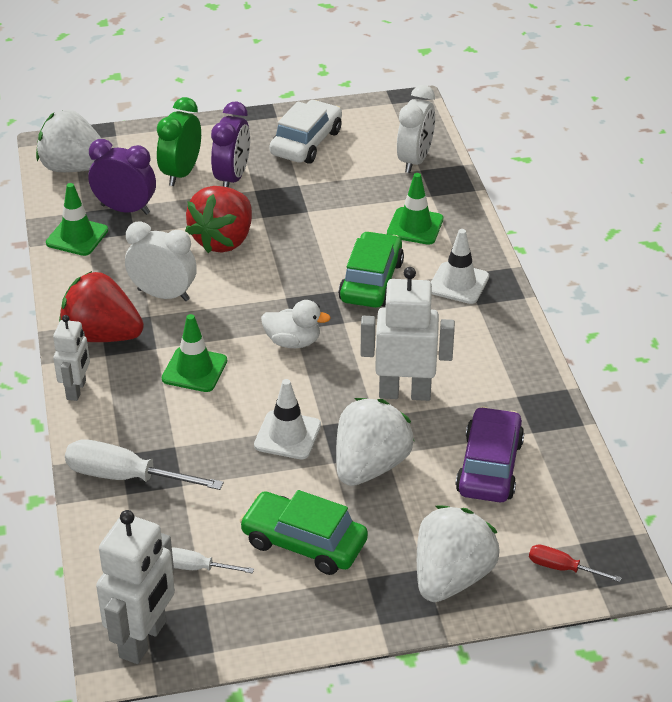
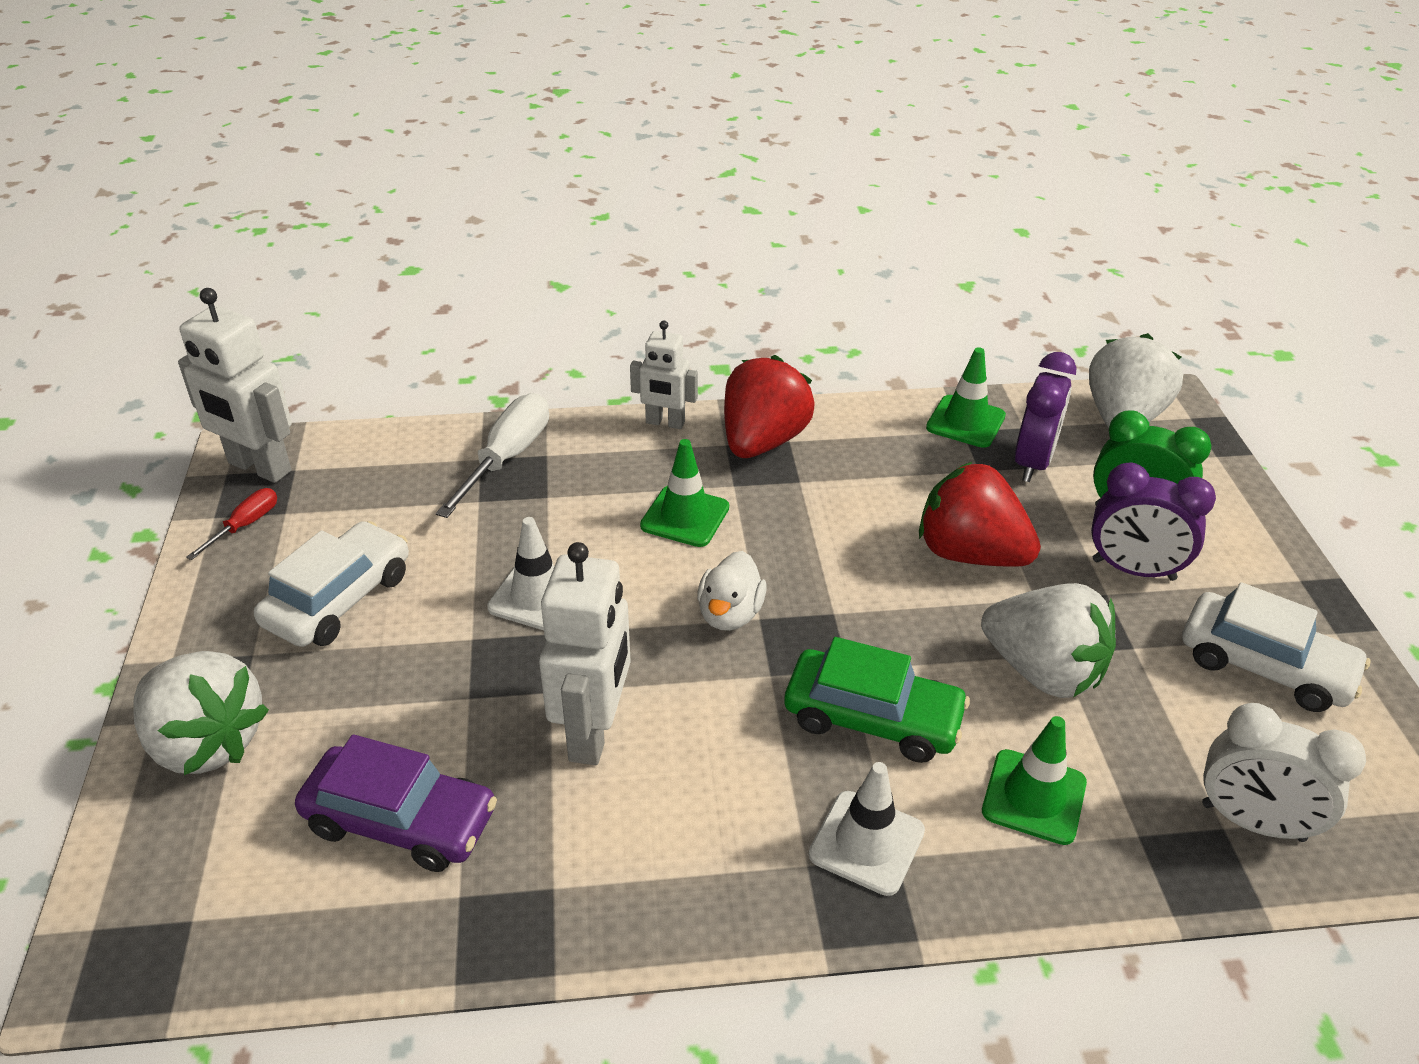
camera: 95 degrees right, 0 degrees up
white clock [125,221,197,301] -> none
white screwdriver [172,548,254,573] -> none
green car [239,490,368,575] -> white car [254,521,409,647]
white strawberry [336,398,415,486] -> white strawberry moved to [981,583,1116,698]
red screwdriver [529,544,622,582] -> red screwdriver moved to [186,488,277,560]

